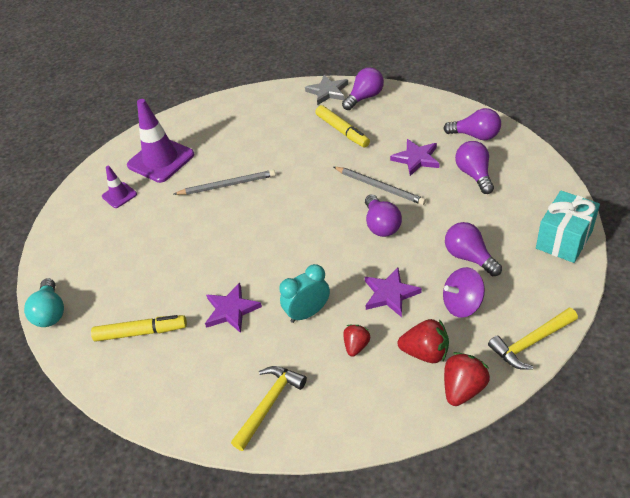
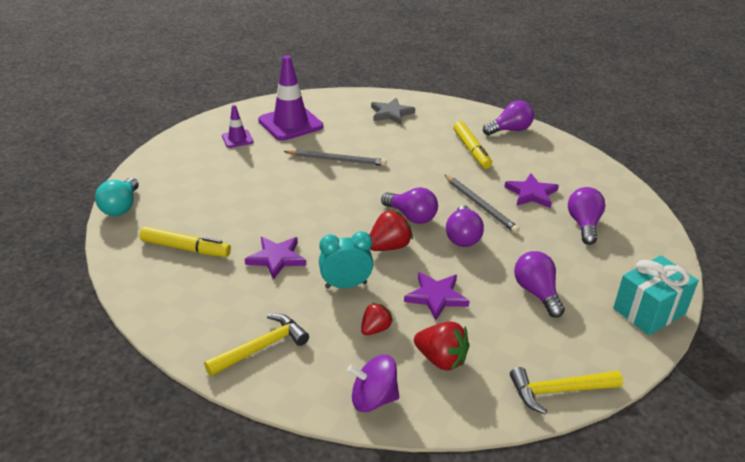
camera: 15 degrees right, 10 degrees down
grey star [305,75,348,105] -> grey star moved to [371,98,415,124]
purple light bulb [443,108,501,140] -> purple light bulb moved to [381,187,438,224]
purple spinning top [443,267,485,318] -> purple spinning top moved to [347,355,399,412]
red strawberry [444,352,490,406] -> red strawberry moved to [370,210,413,251]

